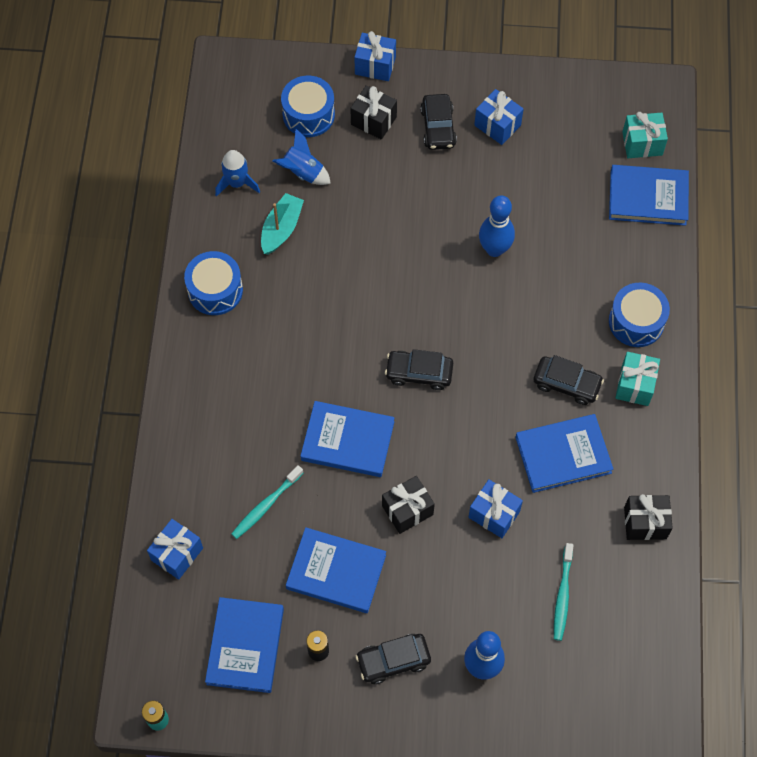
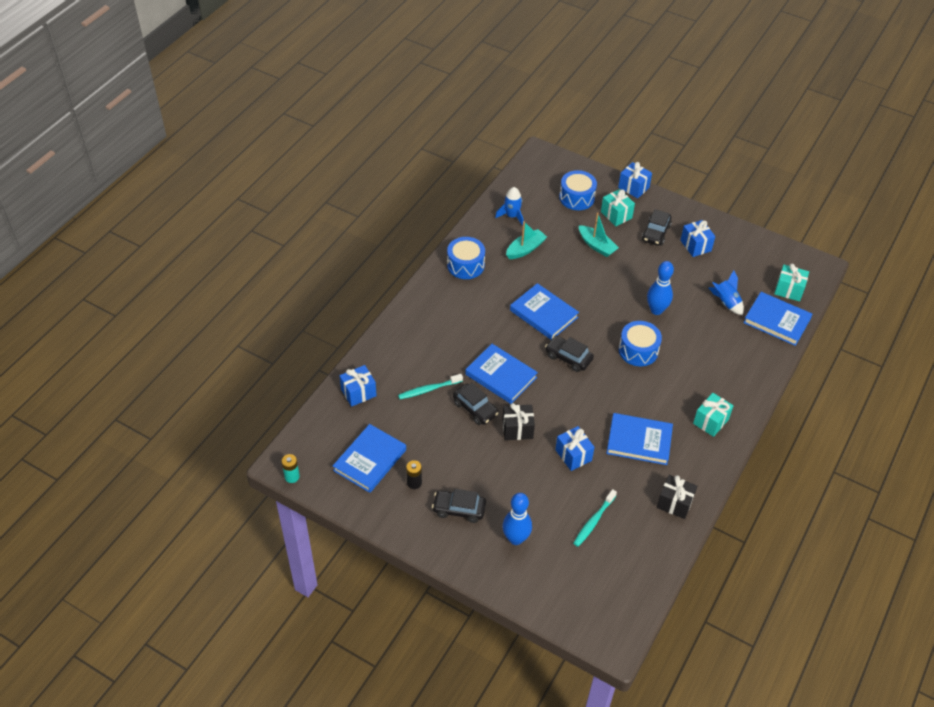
camera: 25 degrees right, 15 degrees down
blue rocket [273,129,331,185] -> blue rocket moved to [709,270,744,315]
blue book [286,527,386,613] -> blue book moved to [510,283,579,340]
black gift [350,85,397,140] -> turquoise gift [601,189,635,226]
black car [534,355,604,405] -> black car moved to [453,383,499,425]
blue drum [609,283,670,347] -> blue drum moved to [619,321,662,366]
none -> turquoise boat [579,212,619,257]

